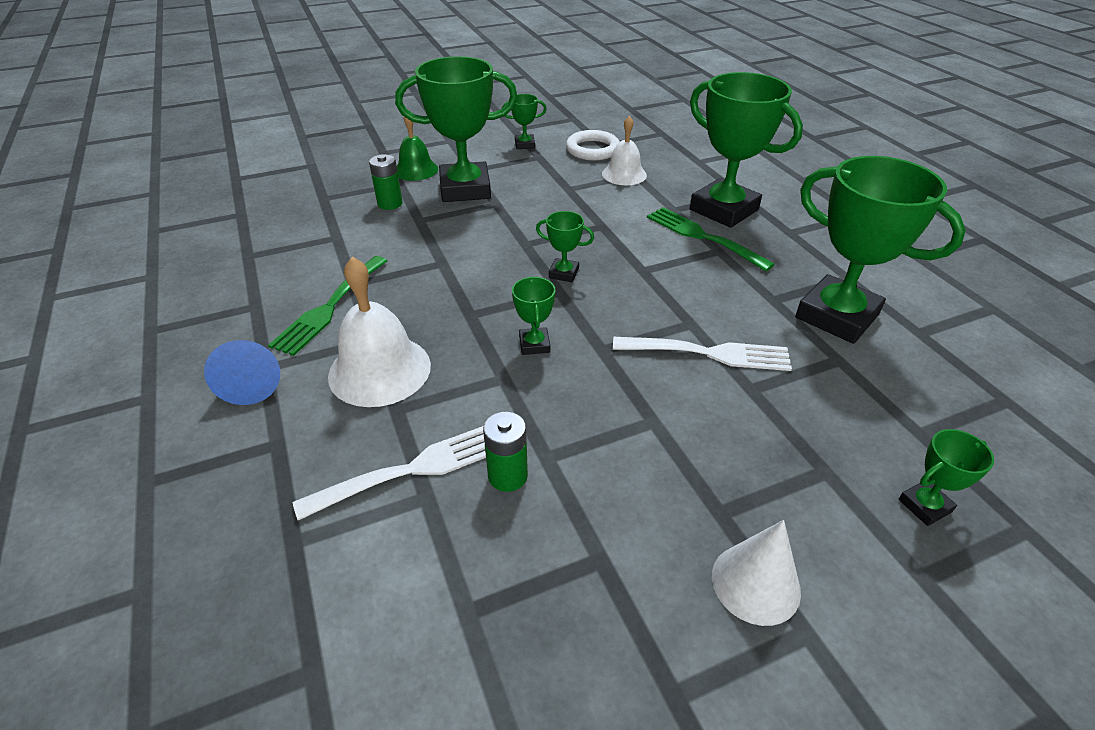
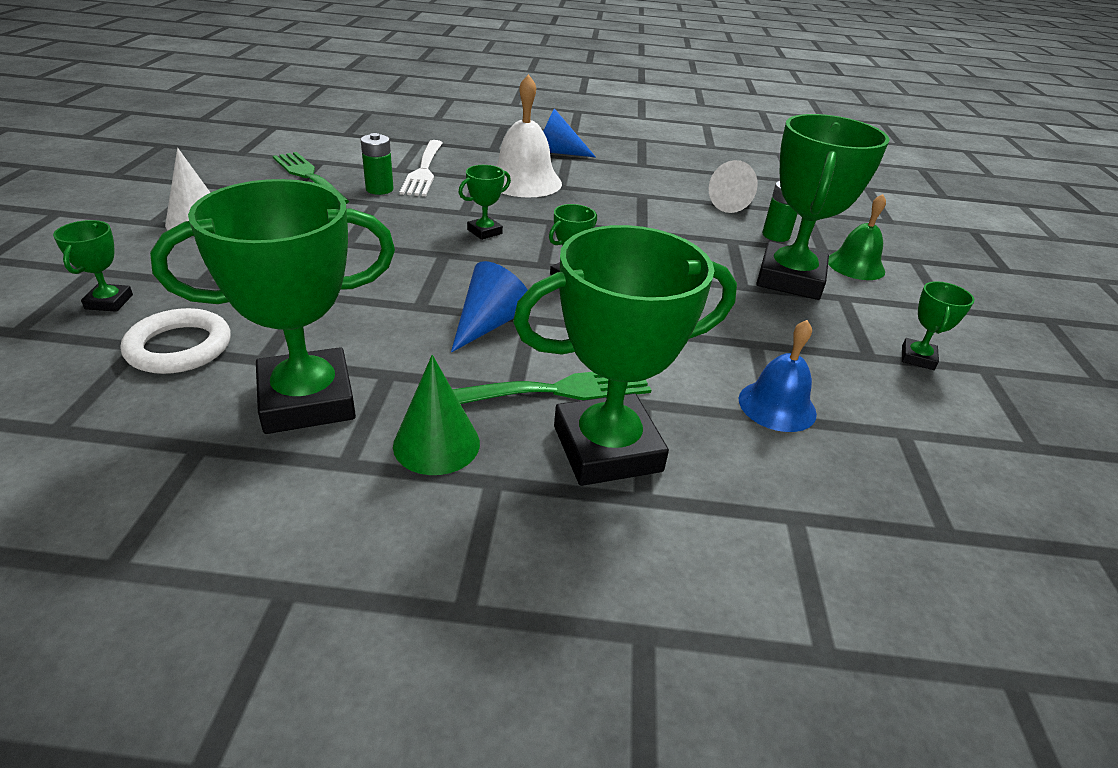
camera: 115 degrees right, 5 degrees down
green fork [268,256,387,356] -> green fork moved to [273,152,349,204]
green trophy [512,277,555,355] -> green trophy turned 60 degrees counterclockwise [458,165,511,240]
white ring [566,130,620,160] -> white ring moved to [121,308,231,374]
white bell [602,116,647,185] -> blue bell [739,320,817,432]
white fork [613,337,792,371] -> none
none -> green cone [393,355,480,475]
none -> blue cone [451,261,528,353]
none -> white cone [709,160,758,213]

